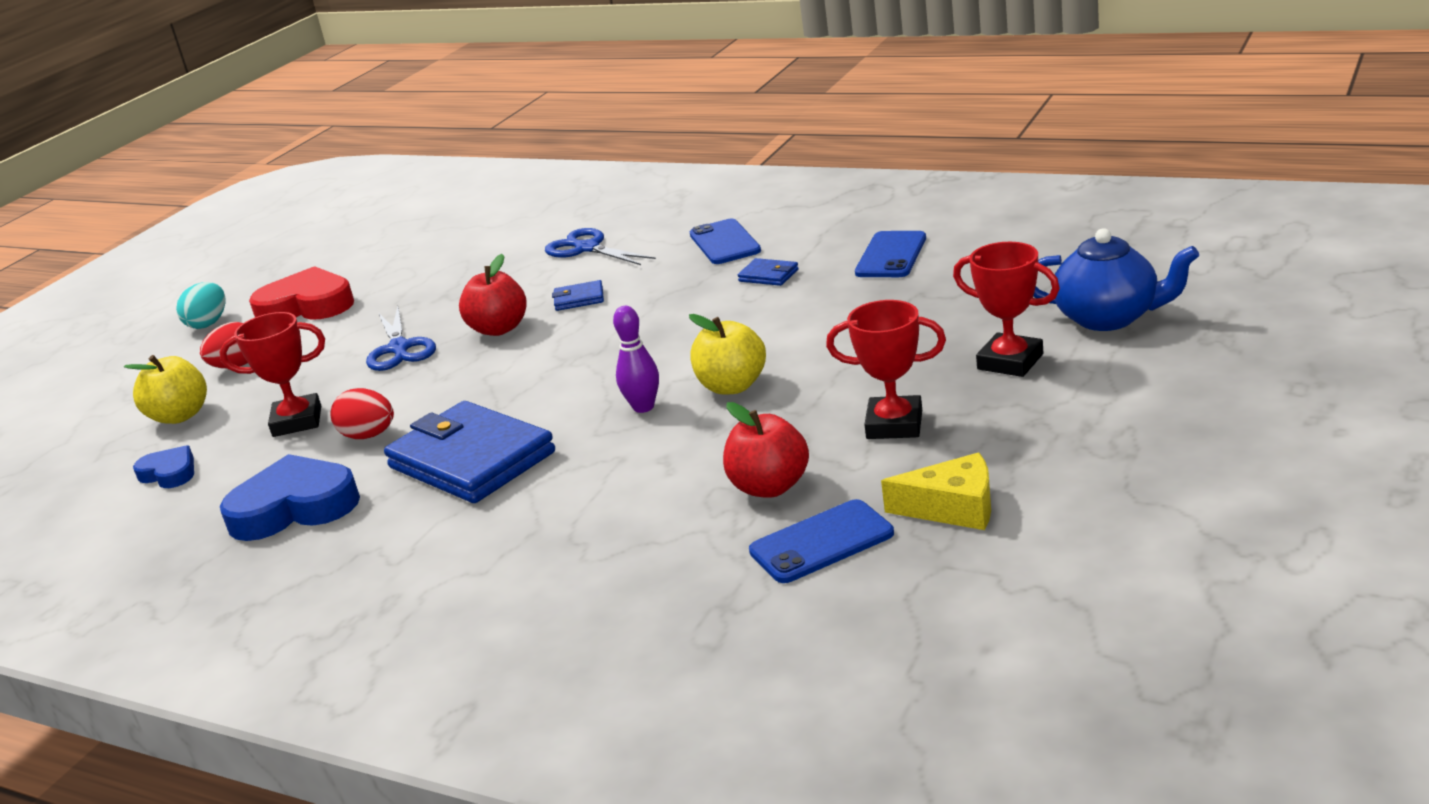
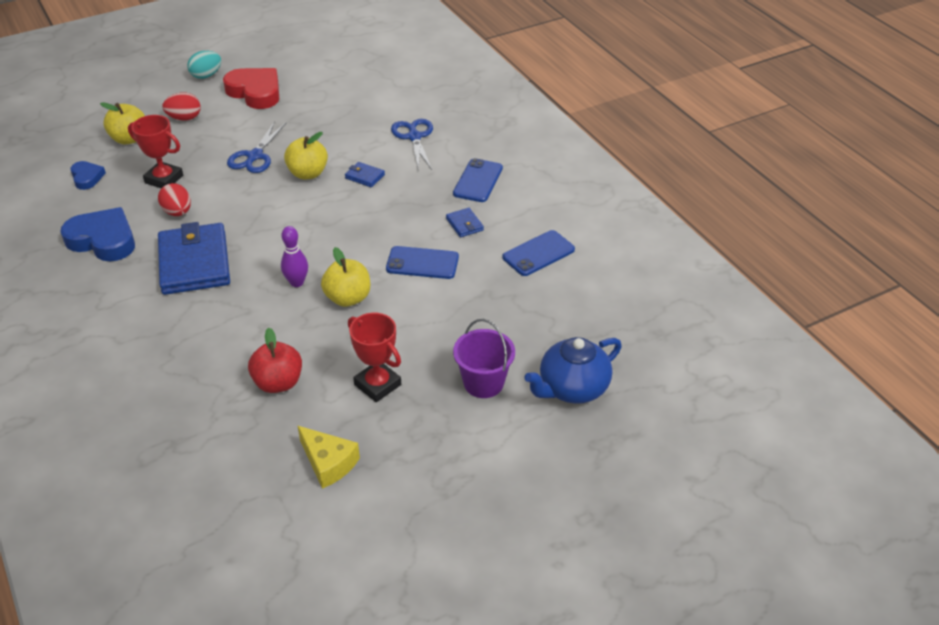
camera: 30 degrees right, 15 degrees up
red apple [459,254,527,336] -> yellow apple [284,132,328,179]
blue phone [749,499,894,583] -> blue phone moved to [386,246,459,279]
red trophy [953,242,1060,377] -> purple bucket [453,319,515,398]
blue teapot [1033,228,1199,331] -> blue teapot turned 90 degrees clockwise [525,337,622,404]

